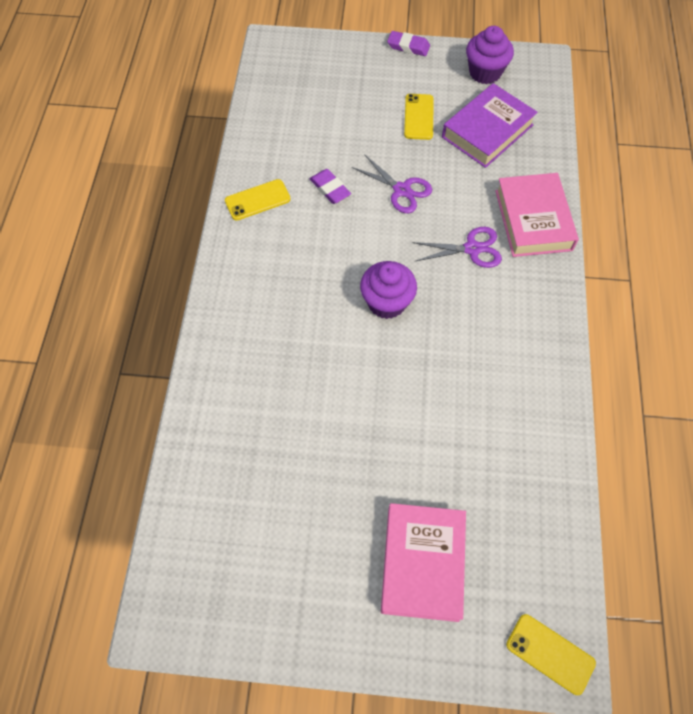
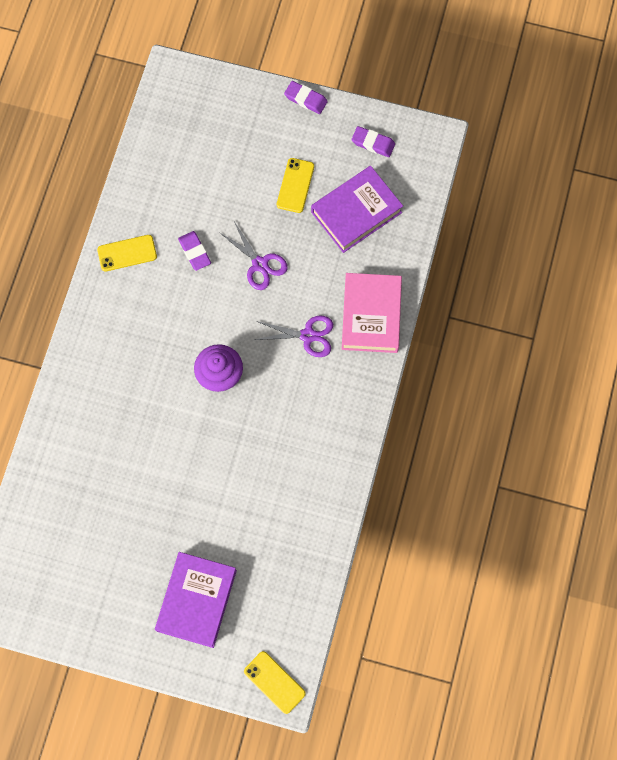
camera: 10 degrees right, 10 degrees up
pink book [381,503,466,622] -> purple book [155,552,237,648]
purple cupcake [466,26,514,84] -> purple eraser [352,126,395,157]

